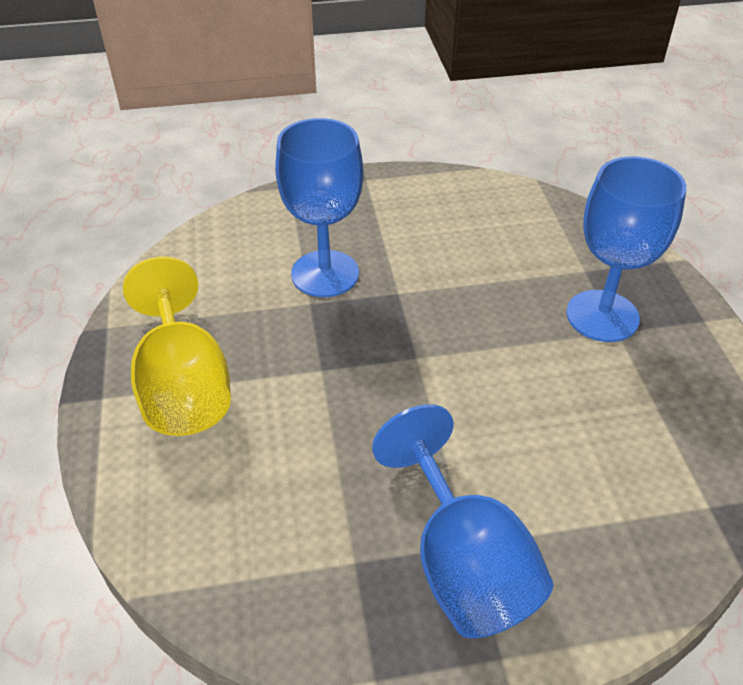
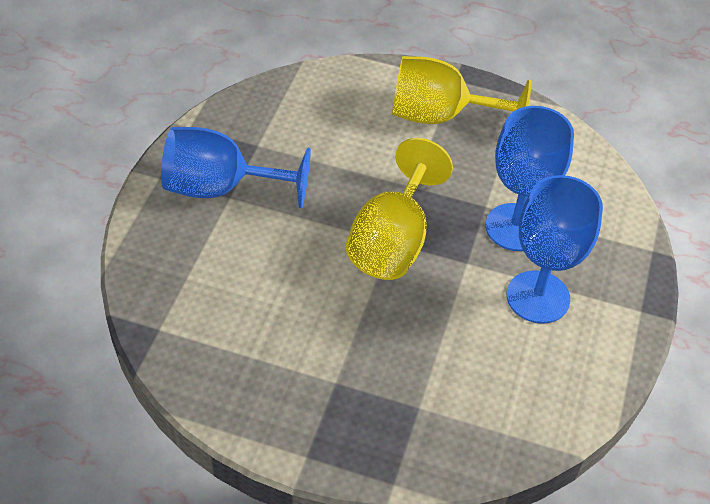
camera: 115 degrees right, 5 degrees up
blue goblet [566,156,686,342] -> blue goblet moved to [507,175,603,324]
none -> yellow goblet [346,138,453,280]

